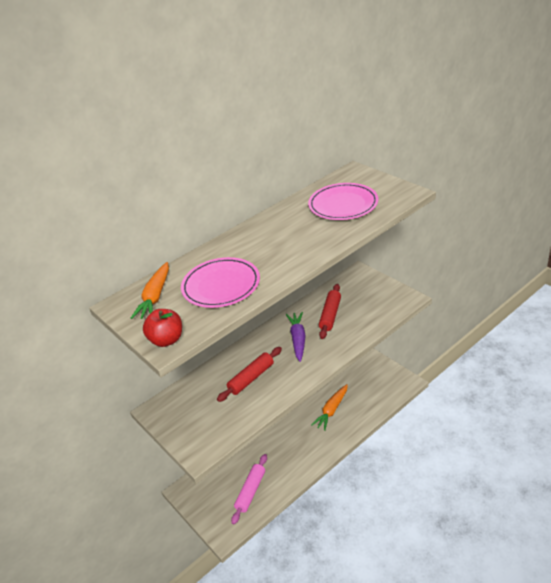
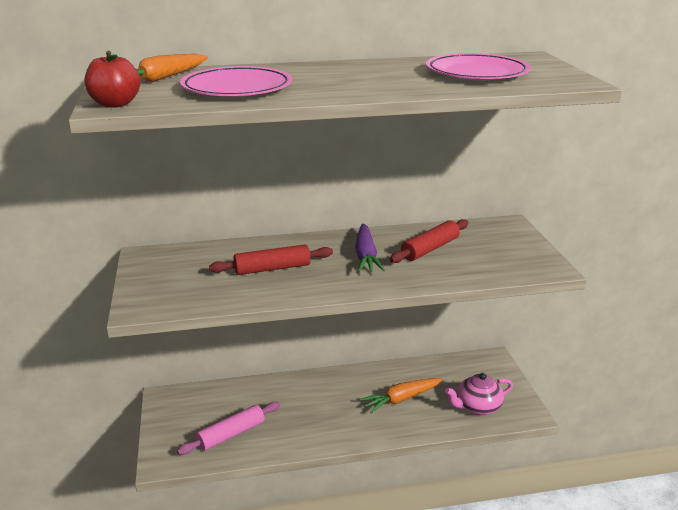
camera: 25 degrees right, 10 degrees down
purple carrot [286,312,306,362] -> purple carrot turned 150 degrees clockwise [355,224,385,272]
none -> pink teapot [445,373,513,415]

